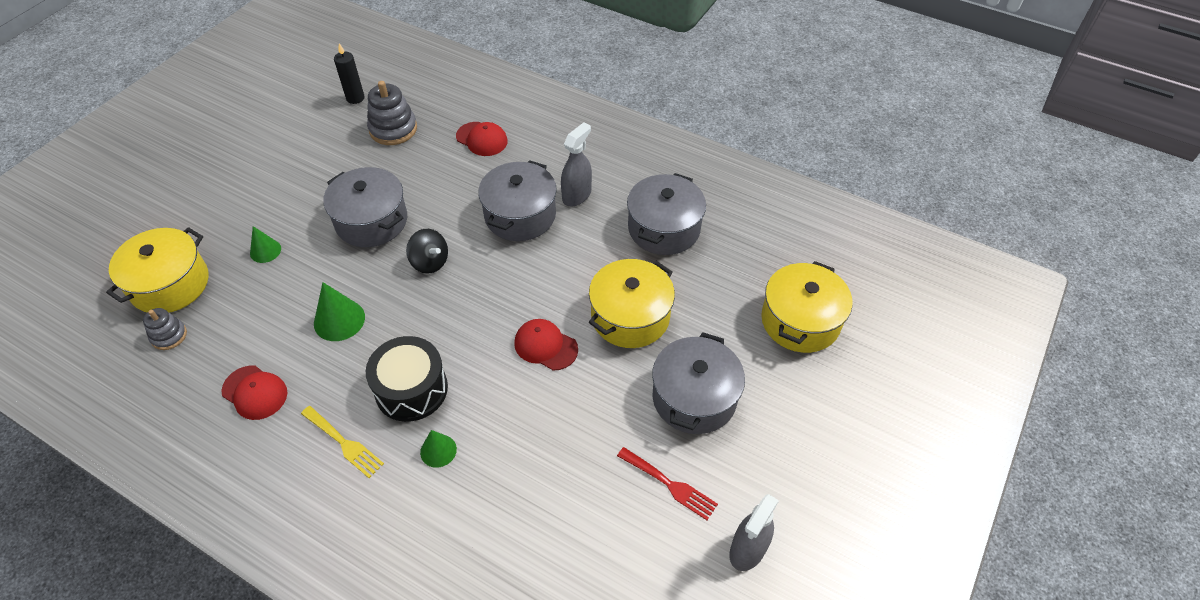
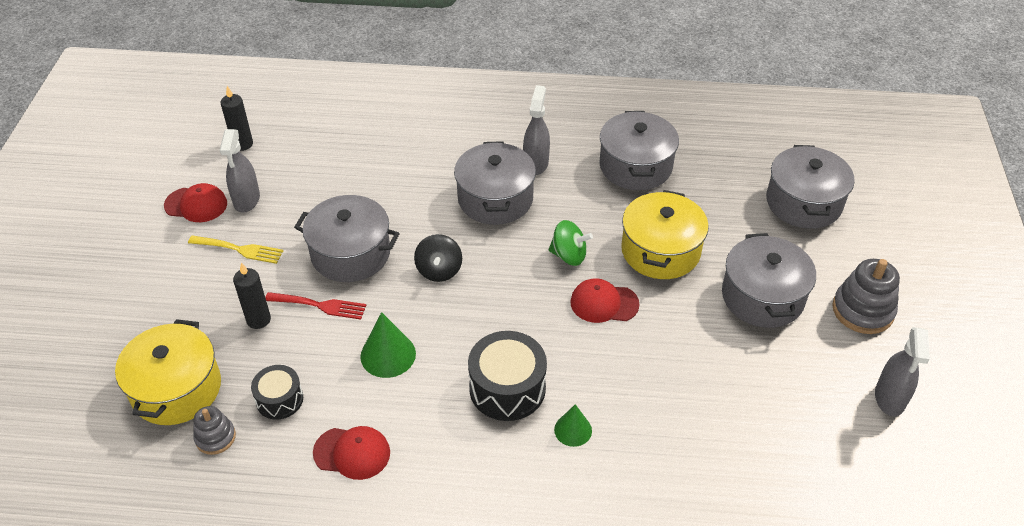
camera: 25 degrees left, 5 degrees down
green cone [250,226,281,263] -> black candle [233,263,271,329]
yellow fork [301,406,384,478] -> yellow fork moved to [188,236,283,264]
grey stacking toy [367,81,417,145] -> grey stacking toy moved to [832,259,900,334]
black spinning top [406,229,448,274] -> black spinning top turned 75 degrees clockwise [414,234,462,282]
red cap [456,122,508,156] -> red cap moved to [164,183,227,222]
red fork [617,447,718,520] -> red fork moved to [265,292,366,319]
yellow pot [761,261,852,353] -> grey pot [766,145,855,229]
none -> grey spray bottle [220,129,260,213]
none -> black drum [251,365,303,420]
none -> green spinning top [548,220,593,266]

